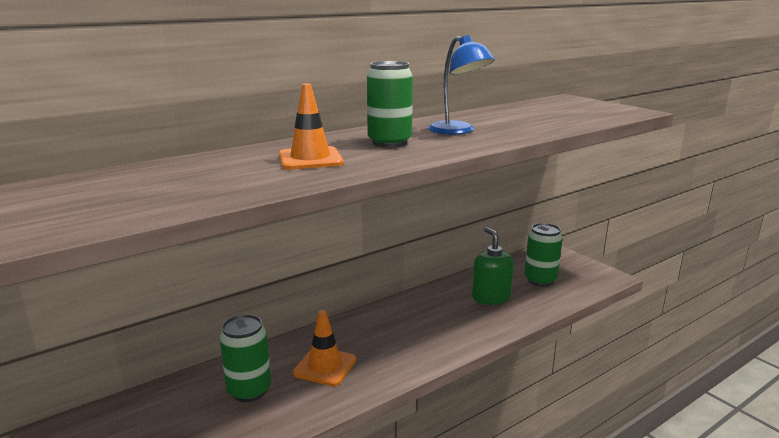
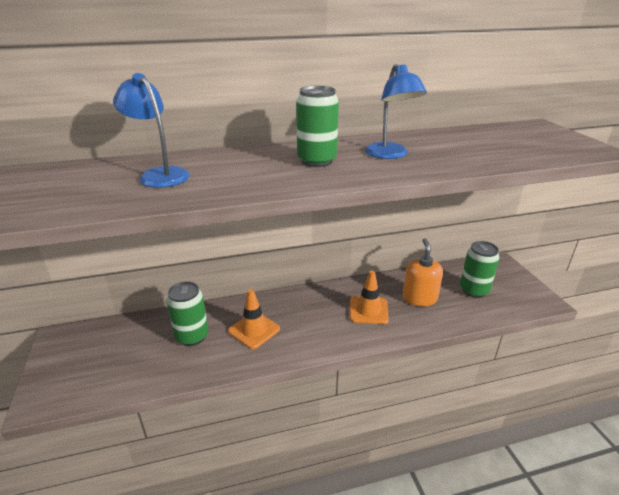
camera: 20 degrees right, 10 degrees up
orange traffic cone [279,83,344,170] -> orange traffic cone moved to [350,271,389,324]
green soap dispenser [472,227,514,305] -> orange soap dispenser [403,238,443,306]
none -> blue lamp [113,73,190,188]

